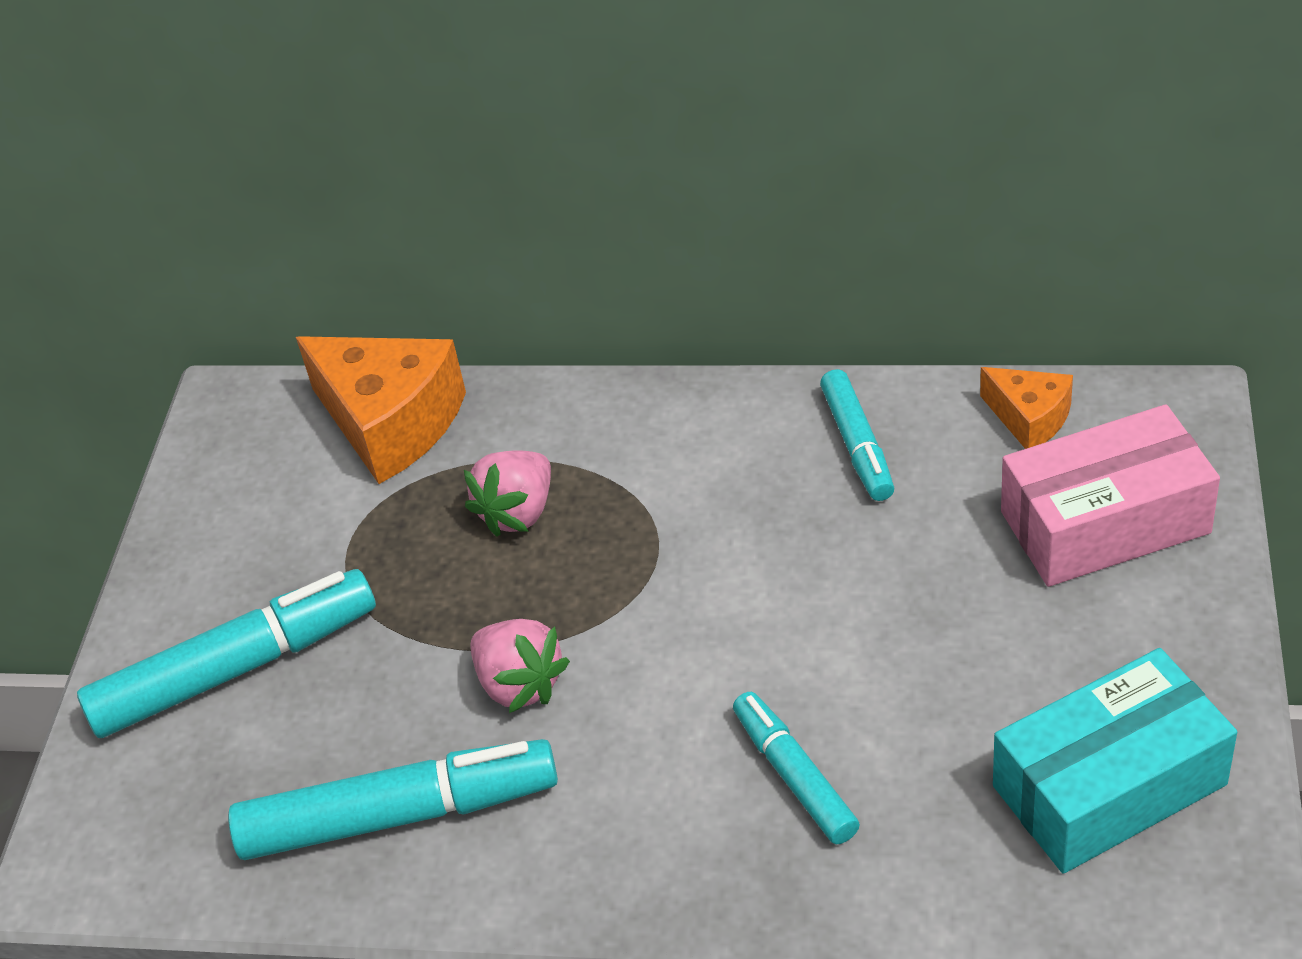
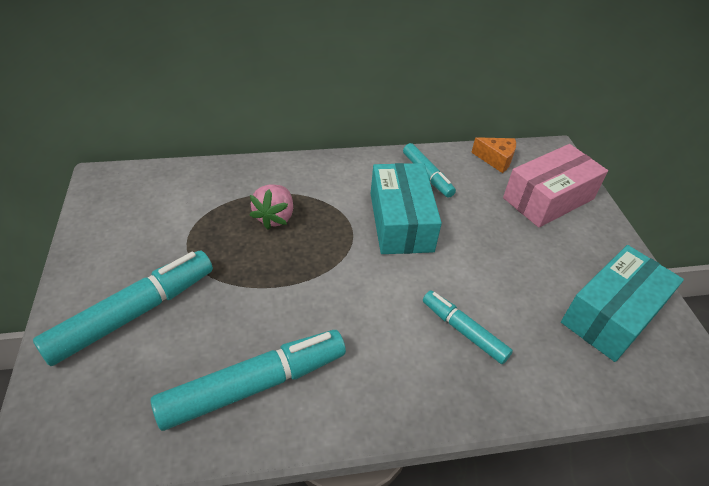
camera: 25 degrees left, 0 degrees up
orange cheese [296,336,466,484] -> none
pink strawberry [471,619,570,713] -> none
none -> turquoise box [371,163,442,254]

